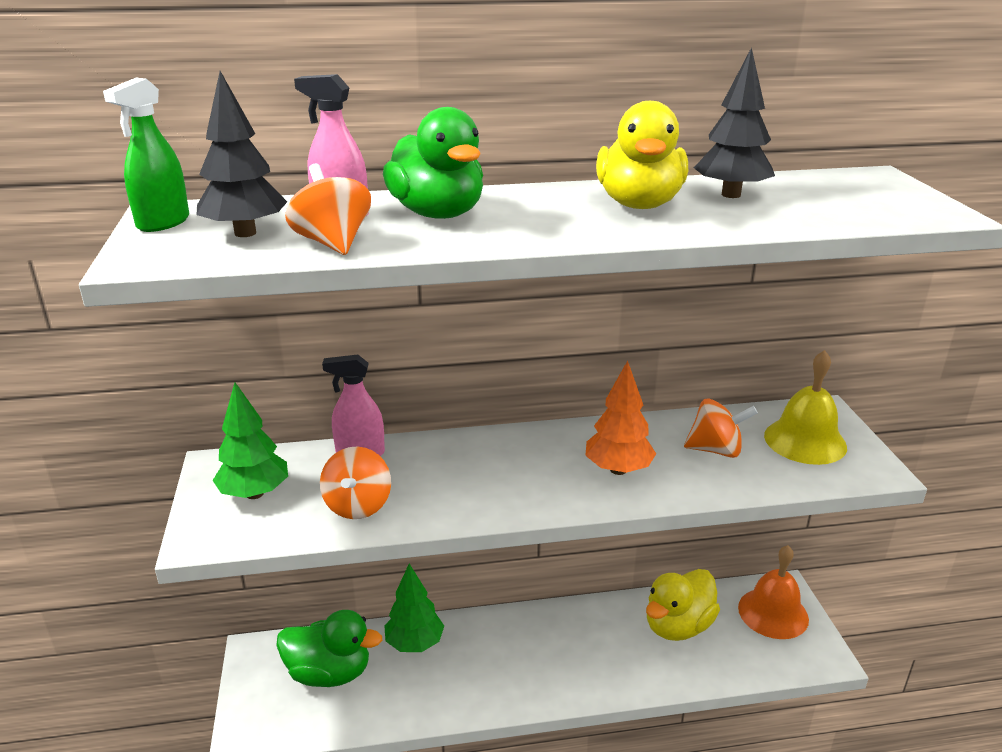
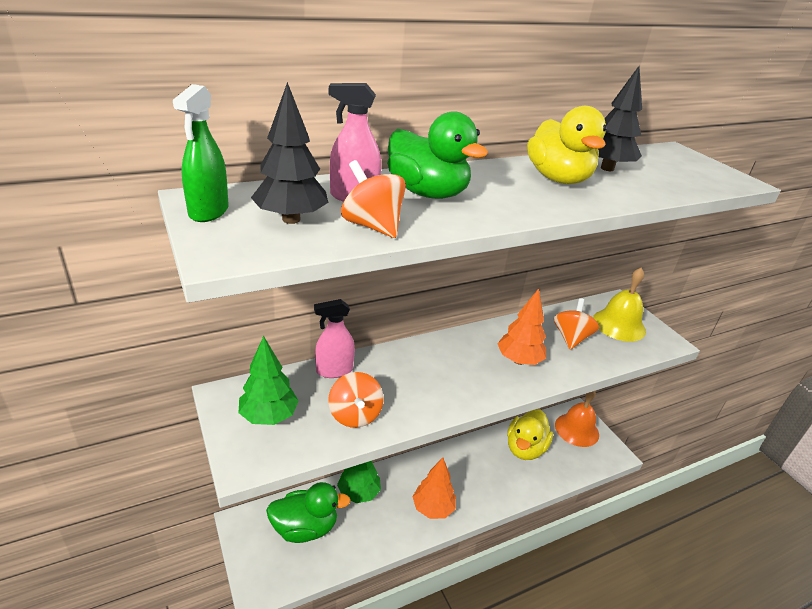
camera: 20 degrees left, 5 degrees up
orange spinning top [684,399,758,458] -> orange spinning top turned 60 degrees counterclockwise [554,298,599,350]
none -> orange tree [413,458,456,519]

